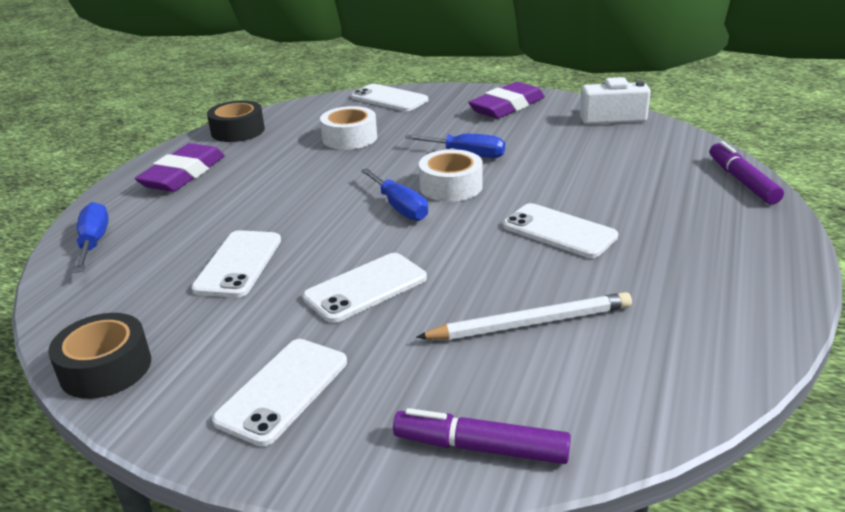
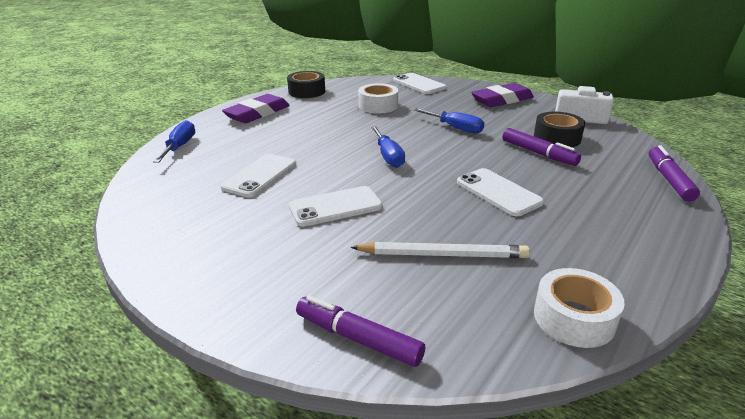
camera: 15 degrees right, 0 degrees up
black tape [48,313,151,399] -> black tape moved to [534,112,585,147]
white phone [212,339,347,446] -> none
white tape [419,149,483,202] -> white tape moved to [534,268,625,348]
none -> purple marker [503,128,581,166]

